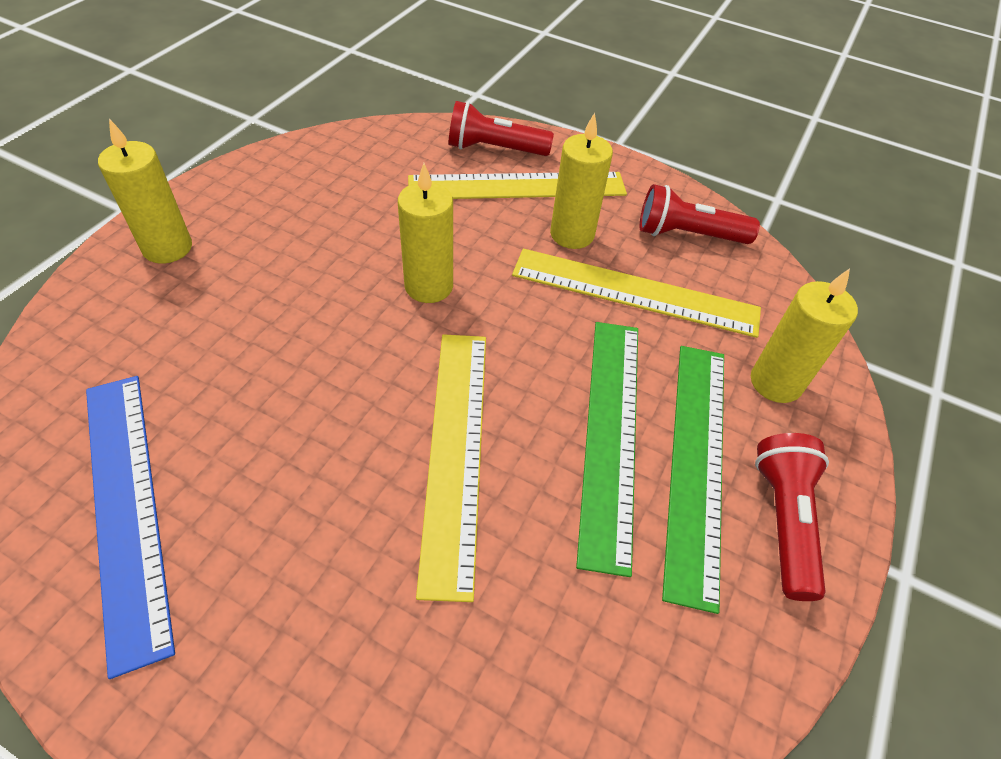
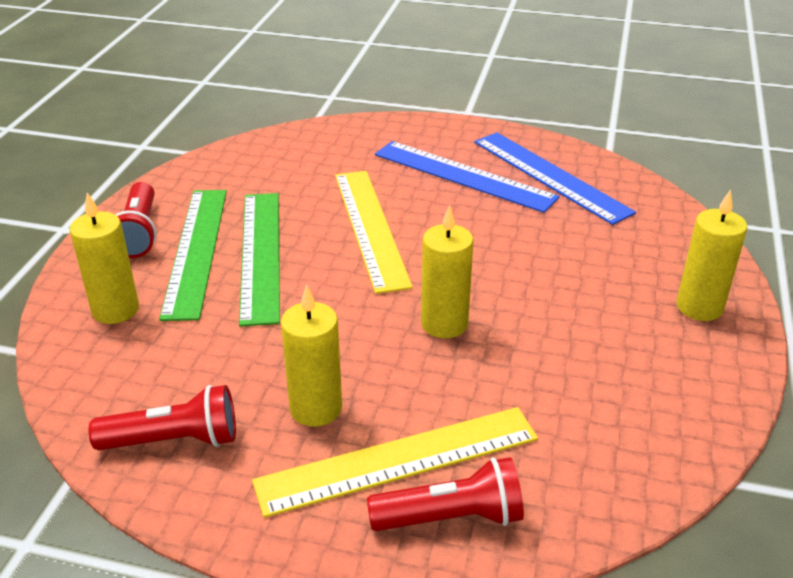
camera: 170 degrees right, 15 degrees down
yellow ruler [512,249,761,338] -> none
none -> blue ruler [375,141,560,213]

